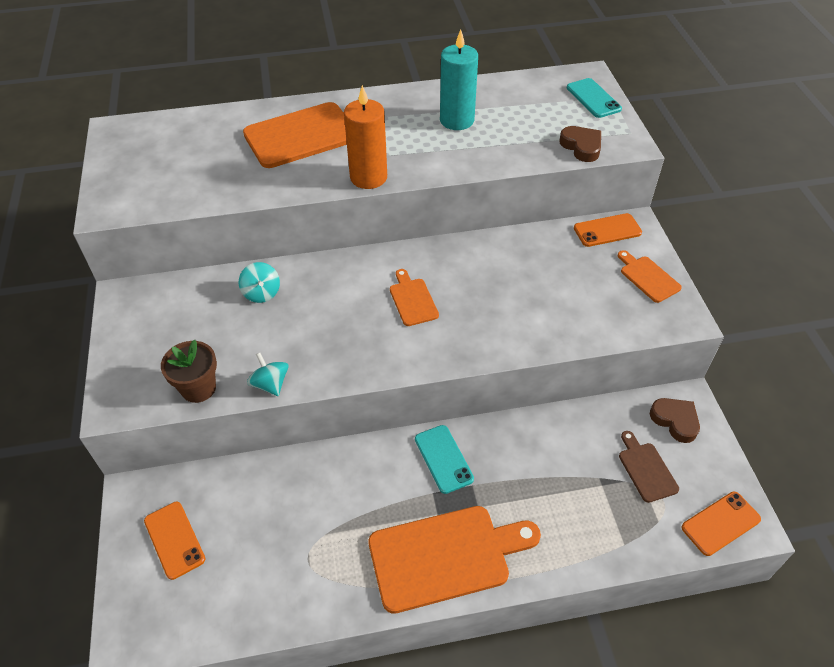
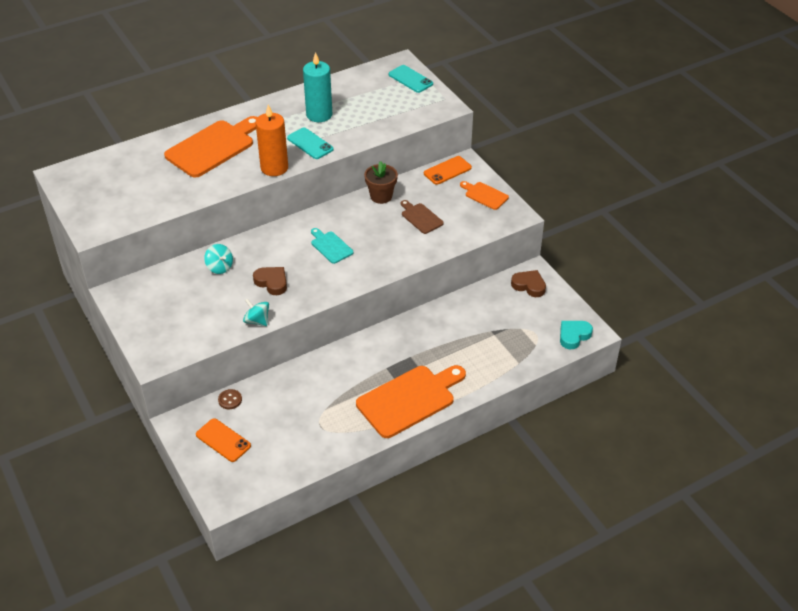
camera: 20 degrees left, 5 degrees down
brown flower pot [161,340,217,403] -> brown flower pot moved to [364,161,398,204]
orange cutting board [390,269,439,326] -> turquoise cutting board [311,228,353,264]
turquoise phone [415,425,474,494] -> turquoise phone moved to [287,127,334,159]
brown heart [559,126,601,162] -> brown heart moved to [253,267,287,295]
brown cutting board [619,431,679,503] -> brown cutting board moved to [401,200,444,234]
orange phone [682,492,761,556] -> turquoise heart [560,321,593,349]
none -> brown button [218,389,242,409]

